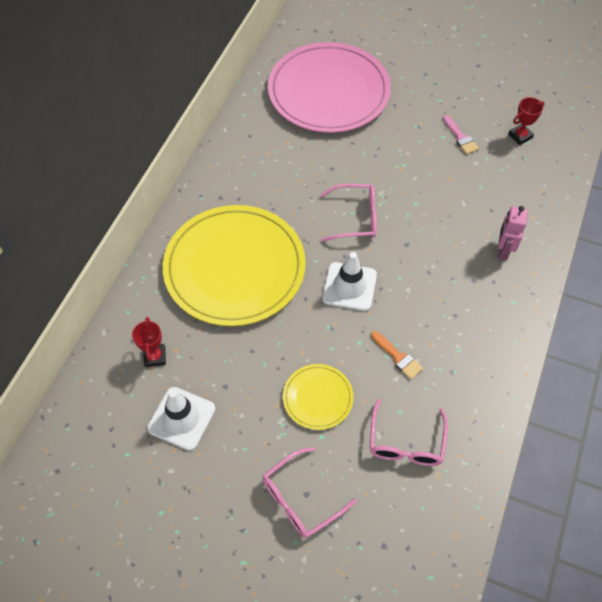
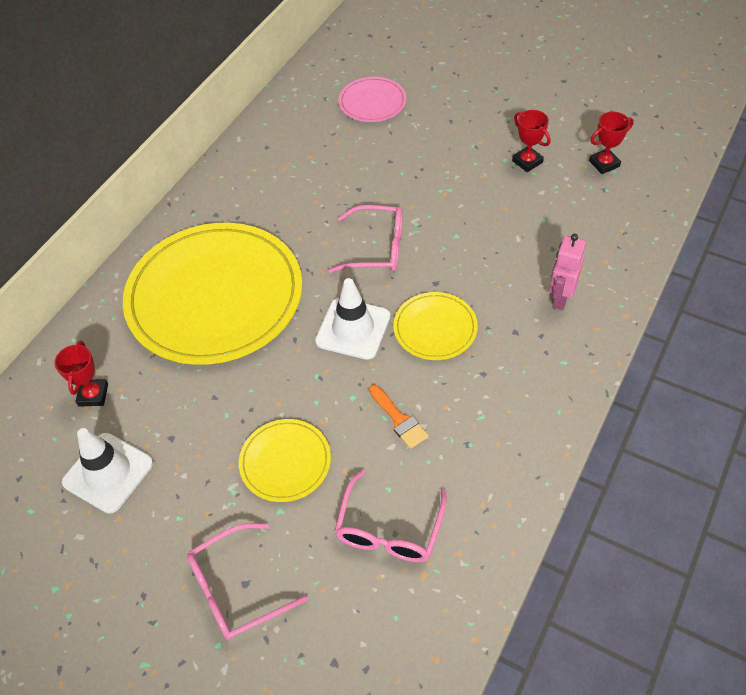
camera: 10 degrees right, 5 degrees down
pink plate [268,42,391,133] -> pink plate [339,77,407,122], size x0.45
pink brush [443,115,479,154] -> red trophy [512,110,551,172]
none -> yellow plate [394,292,478,360]

